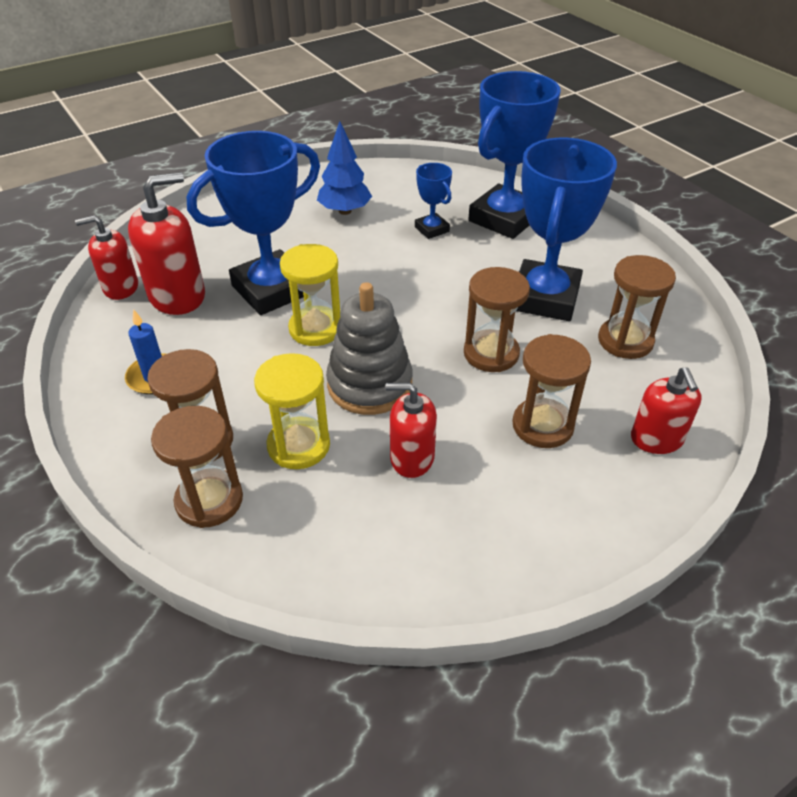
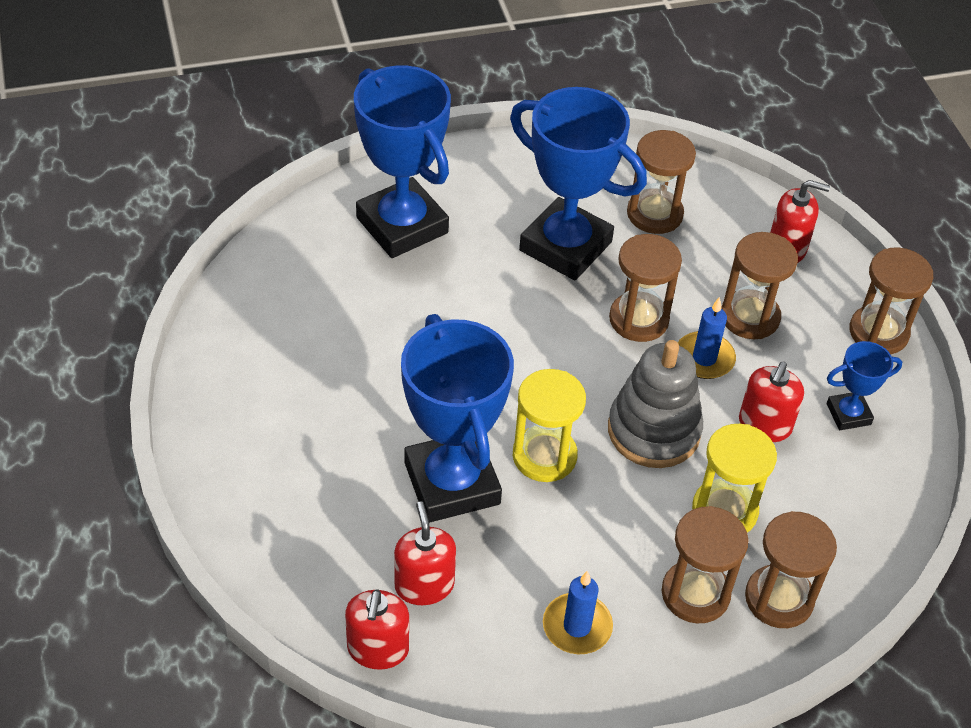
camera: 75 degrees left, 5 degrees up
red soap dispenser [128,172,205,315] -> red soap dispenser [394,501,456,605], size x0.64
blue tree [317,121,372,215] -> none
blue trophy [415,163,452,239] -> blue trophy moved to [827,341,902,430]
none -> blue candle [678,297,736,379]
none -> brown hourglass [849,247,933,354]

